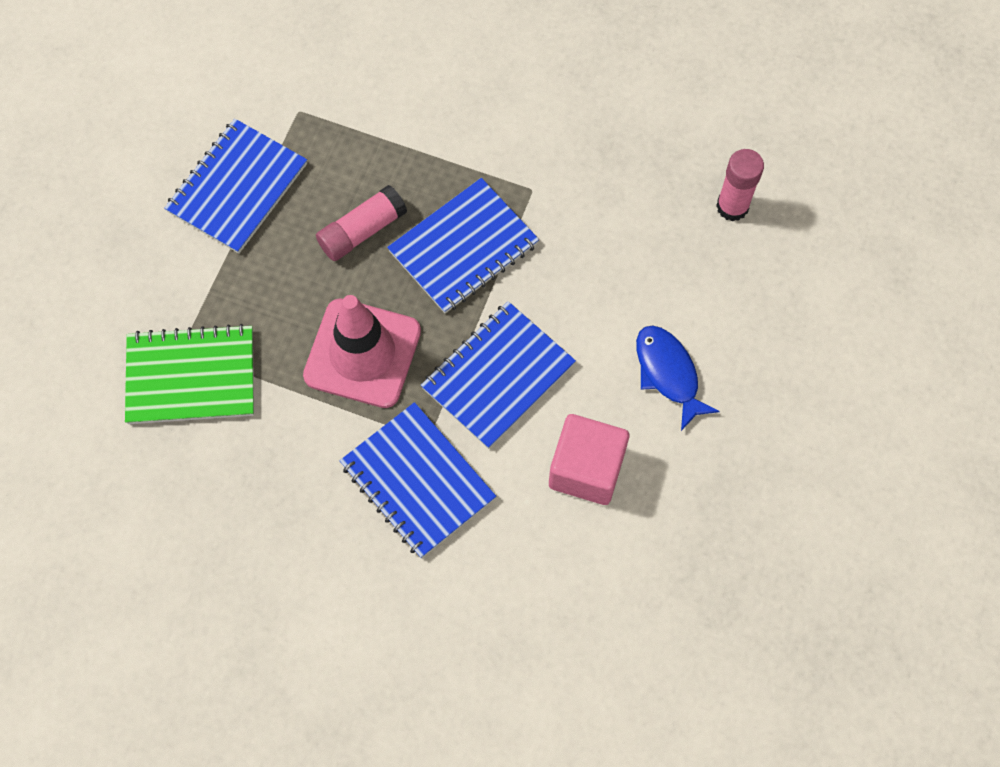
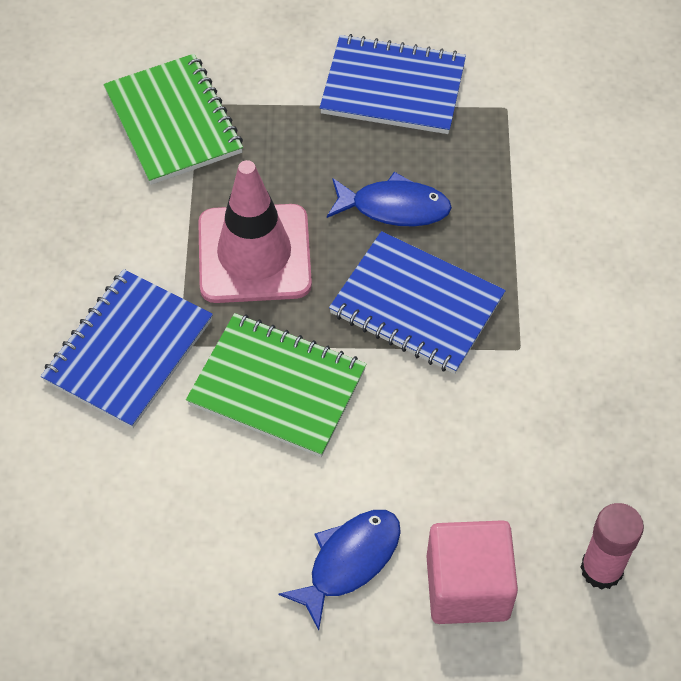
camera: 70 degrees right, 10 degrees down
pink glue stick [316,185,407,261] -> blue fish [327,172,452,226]
blue notebook [421,301,576,449] -> green notebook [186,313,367,457]
pink cube [549,414,629,505] -> pink cube moved to [426,520,518,624]

